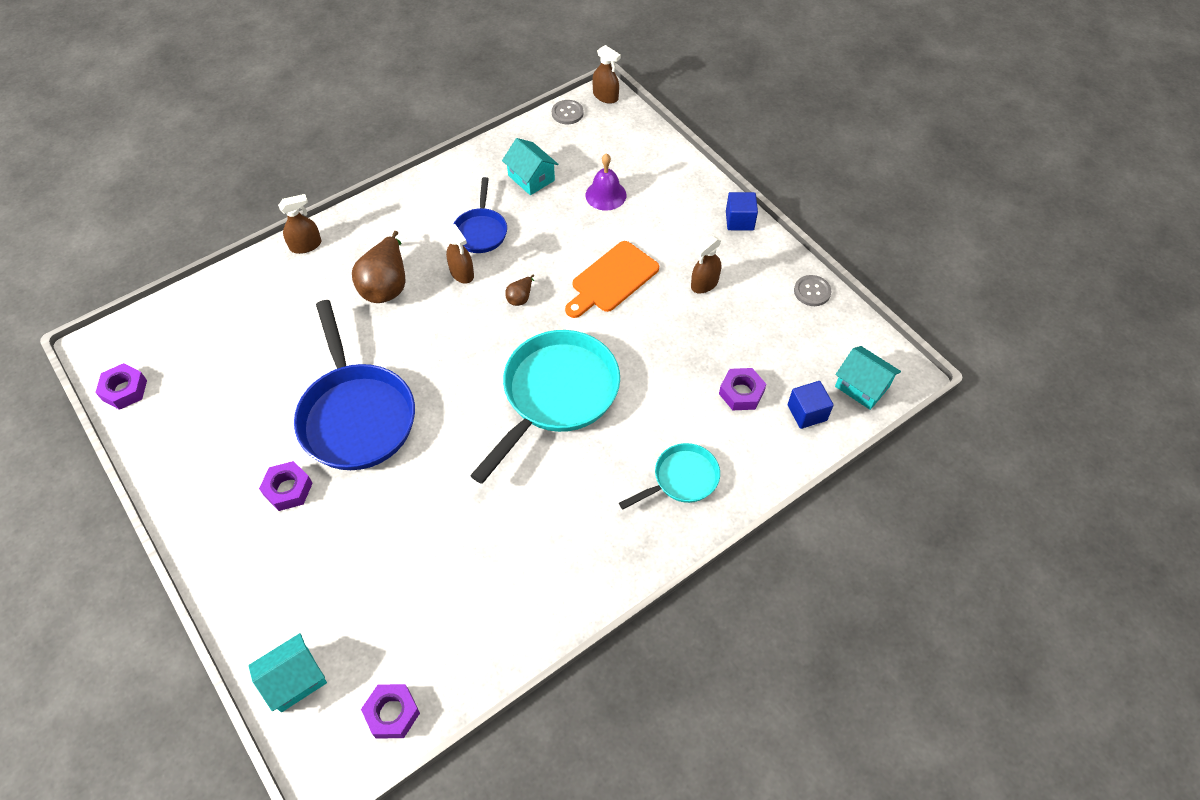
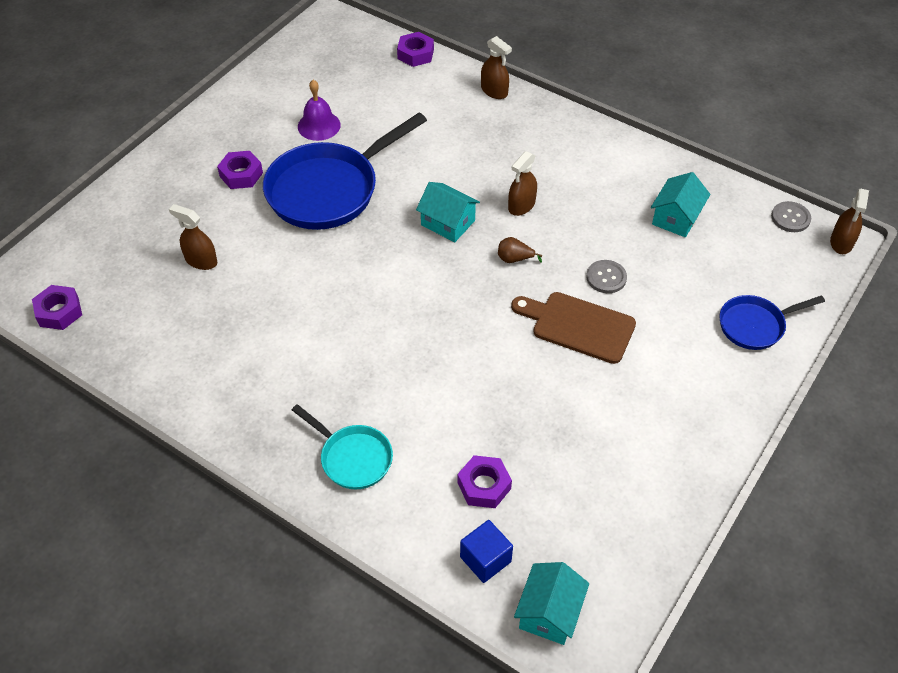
camera: 70 degrees right, 5 degrees down
purple nut [95,363,147,410] -> purple nut moved to [397,32,434,67]
turquoise house [248,633,327,712] -> turquoise house moved to [416,182,480,242]
brown pear [352,231,406,303] -> none
blue pan [454,177,507,253] -> blue pan moved to [719,295,825,350]
turquoise pan [470,330,620,484] -> none
orange cutting board [565,241,659,318] -> brown cutting board [511,292,636,364]
purple bell [585,154,626,211] -> purple bell moved to [298,80,341,141]
brown spray bottle [691,236,721,294] -> brown spray bottle moved to [169,204,217,270]
blue cube [726,192,758,230] -> none
grey button [794,275,831,306] -> grey button moved to [586,260,627,293]

